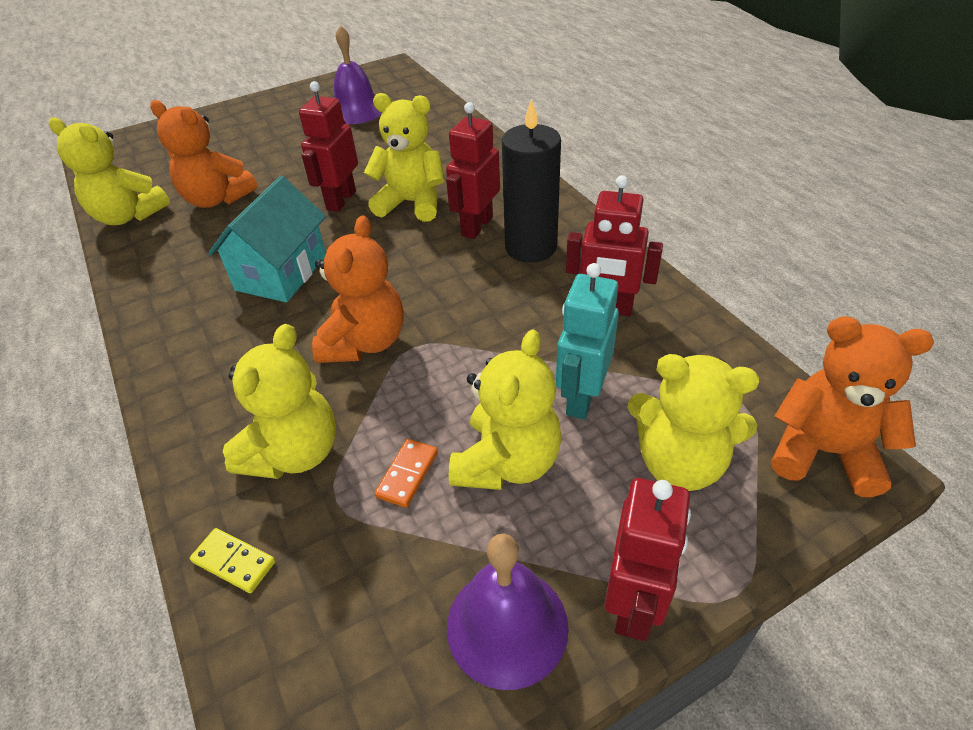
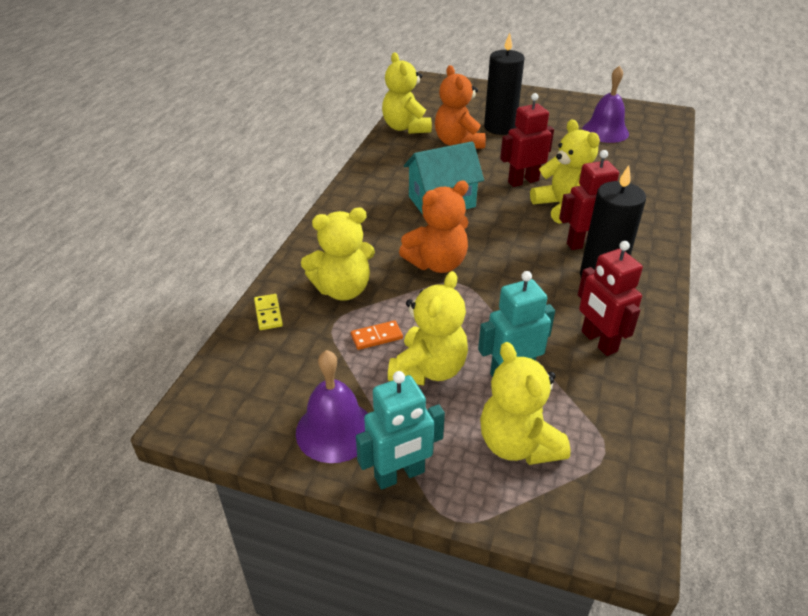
camera: 45 degrees right, 5 degrees down
yellow teddy bear [449,329,562,490] -> yellow teddy bear turned 45 degrees counterclockwise [388,271,468,385]
red robot [604,478,691,641] -> turquoise robot [356,371,445,490]
orange teddy bear [771,316,934,497] -> none
none -> black candle [484,33,525,135]

